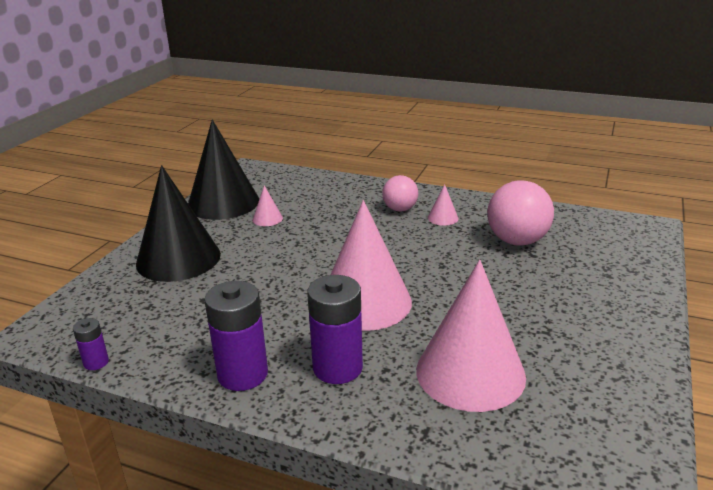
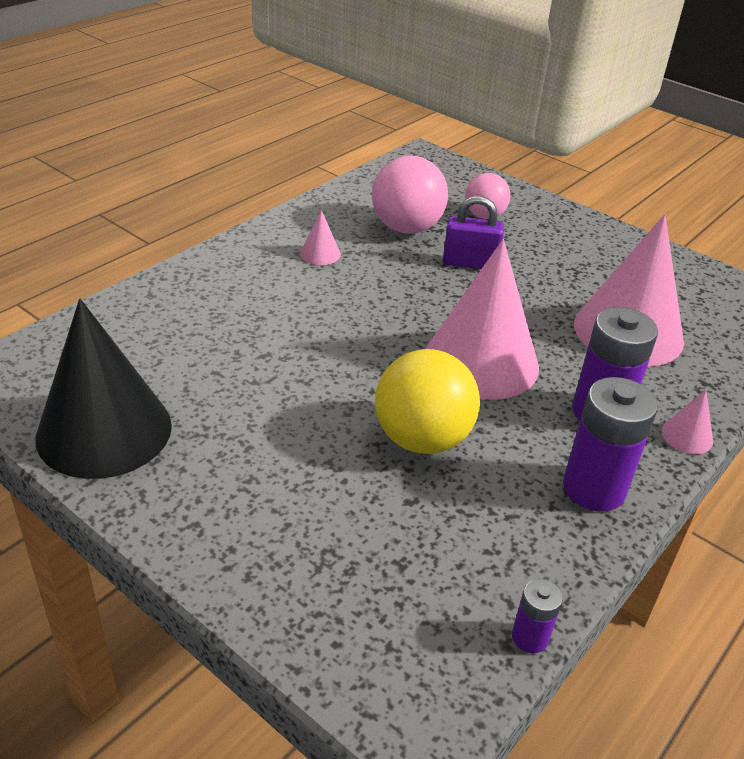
camera: 75 degrees left, 10 degrees up
black cone [136,165,221,282] -> none
pink cone [252,186,283,226] -> pink cone moved to [662,390,713,454]
pink ball [382,175,418,212] -> pink ball moved to [465,173,510,219]
none -> yellow ball [375,349,480,454]
none -> purple padlock [443,196,504,269]

